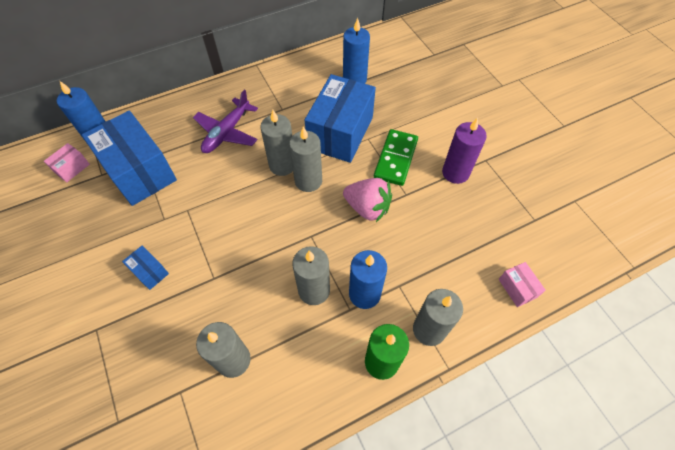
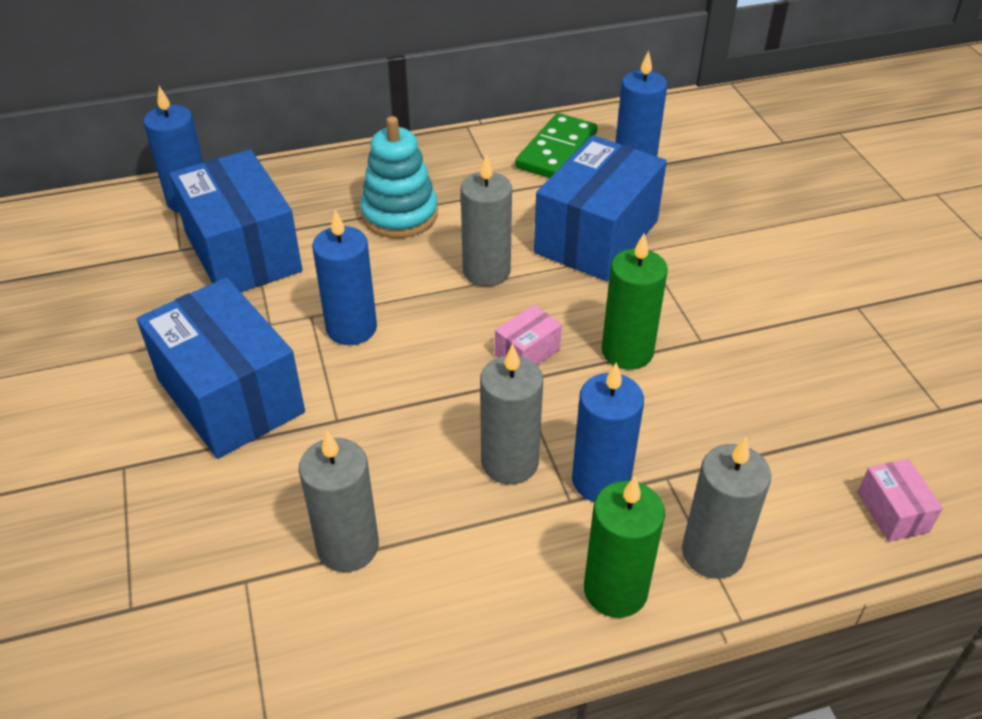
camera: 10 degrees right, 15 degrees down
pink box [44,143,90,182] -> pink box moved to [495,305,562,365]
blue box [122,246,169,290] -> blue box [137,278,305,459], size x2.35
purple plane [193,89,258,153] -> turquoise stacking toy [360,116,438,238]
grey candle [289,127,322,192] -> none
pink strawberry [343,178,392,222] -> green candle [602,234,668,370]
green domino [374,129,418,186] -> green domino moved to [515,113,597,178]
purple candle [442,117,487,184] -> none
none -> blue candle [312,210,377,345]

